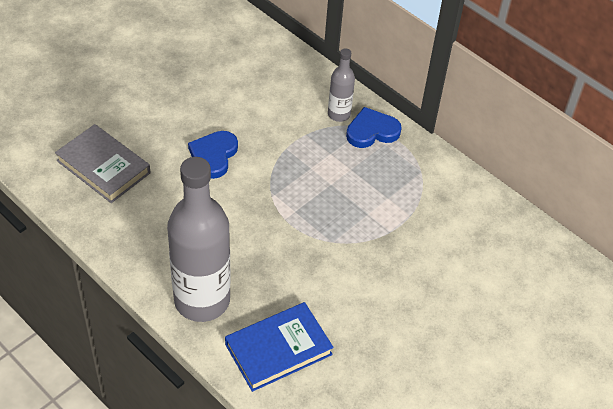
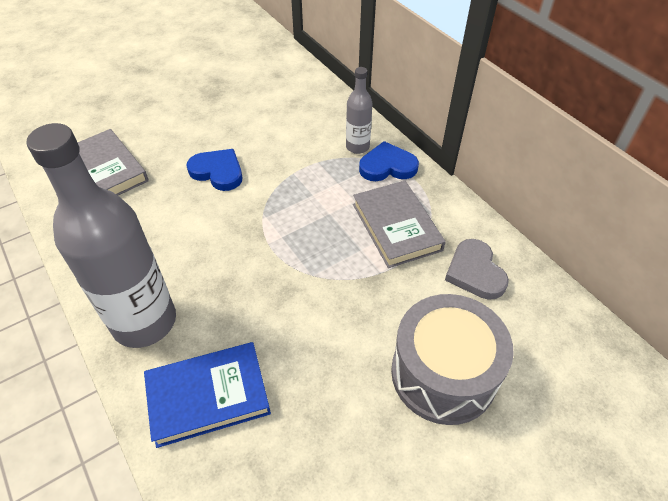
camera: 15 degrees right, 0 degrees up
blue heart [188,131,238,179] -> blue heart turned 90 degrees clockwise [187,149,242,191]
none -> grey book [353,181,446,268]
none -> grey drum [391,294,514,425]
none -> grey heart [445,239,509,300]

